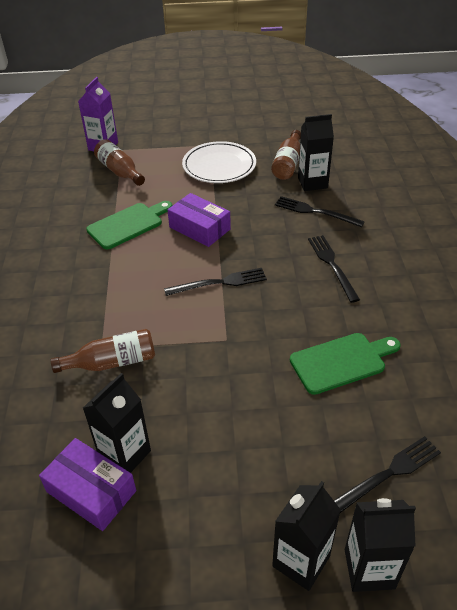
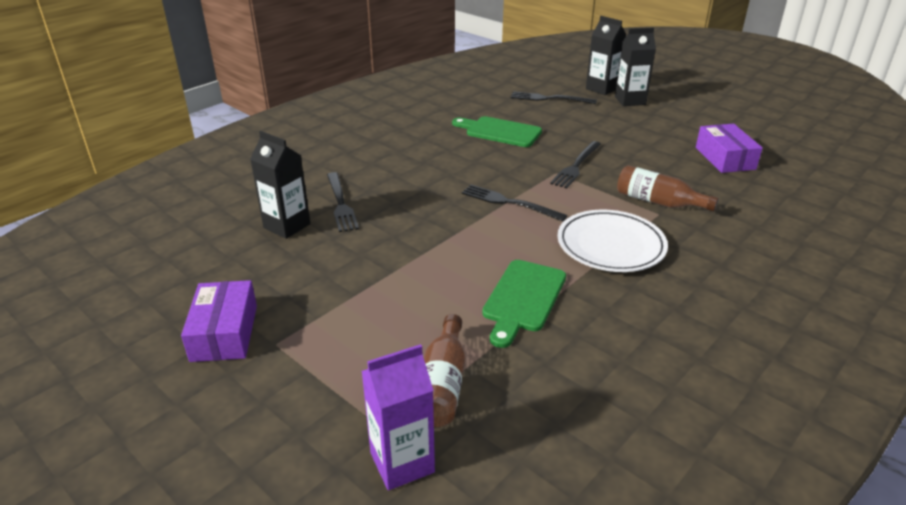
camera: 135 degrees left, 10 degrees down
black carton [83,373,151,473] -> none
green cutting board [86,201,172,249] -> green cutting board turned 75 degrees counterclockwise [482,260,566,348]
purple box [168,193,231,247] -> purple box moved to [181,280,257,362]
white plate [182,141,256,183] -> white plate moved to [557,210,668,272]
brown bottle [271,130,301,180] -> none
black fork [308,235,360,303] -> black fork moved to [550,141,601,188]

